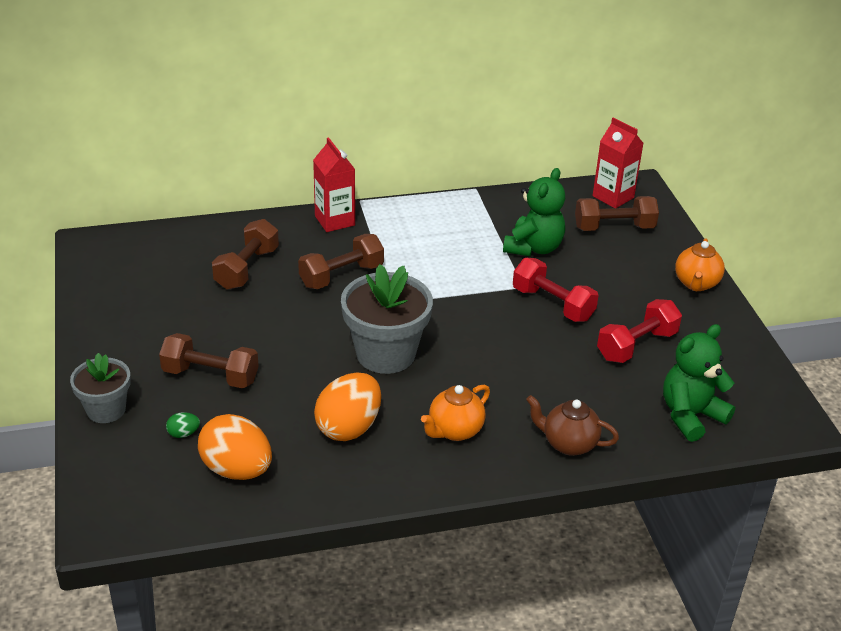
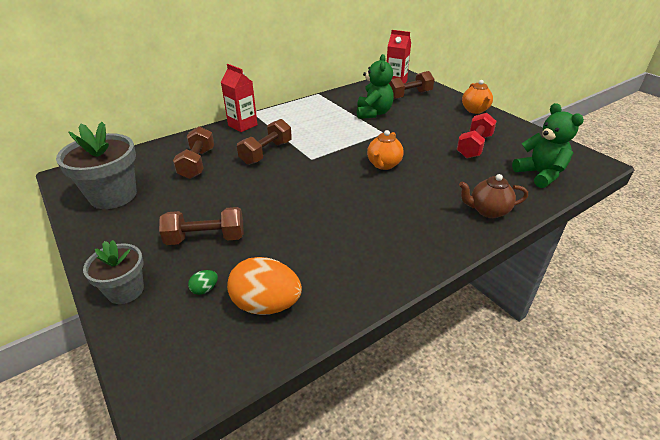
camera: 20 degrees left, 0 degrees up
orange egg [314,372,381,441] -> none
grey flower pot [341,264,433,374] -> grey flower pot moved to [56,122,137,209]
orange teapot [421,384,490,441] -> orange teapot moved to [367,130,404,170]
red dumbbell [513,258,599,322] -> none
green teddy bear [663,324,735,442] -> green teddy bear turned 120 degrees clockwise [512,103,584,188]

